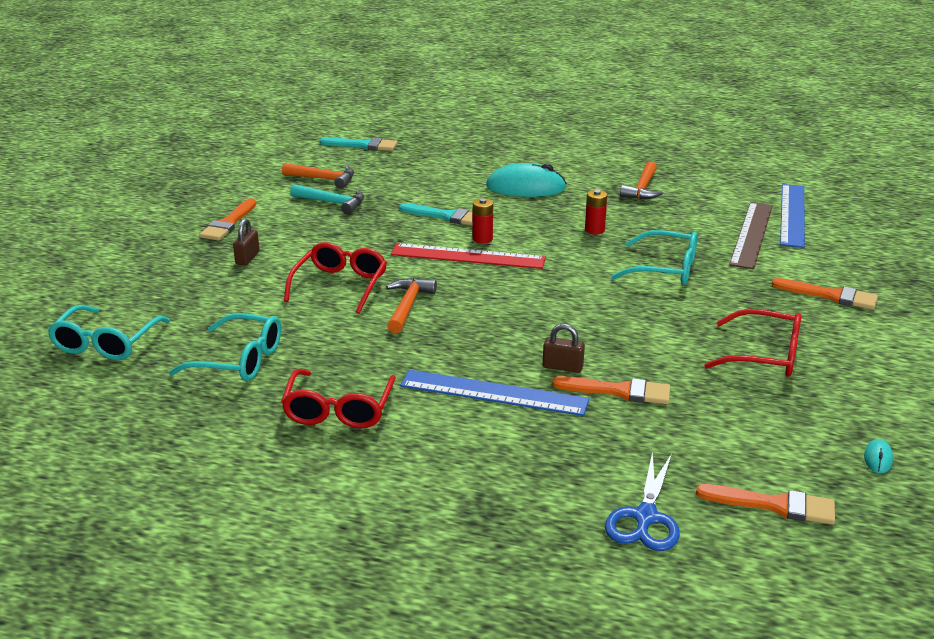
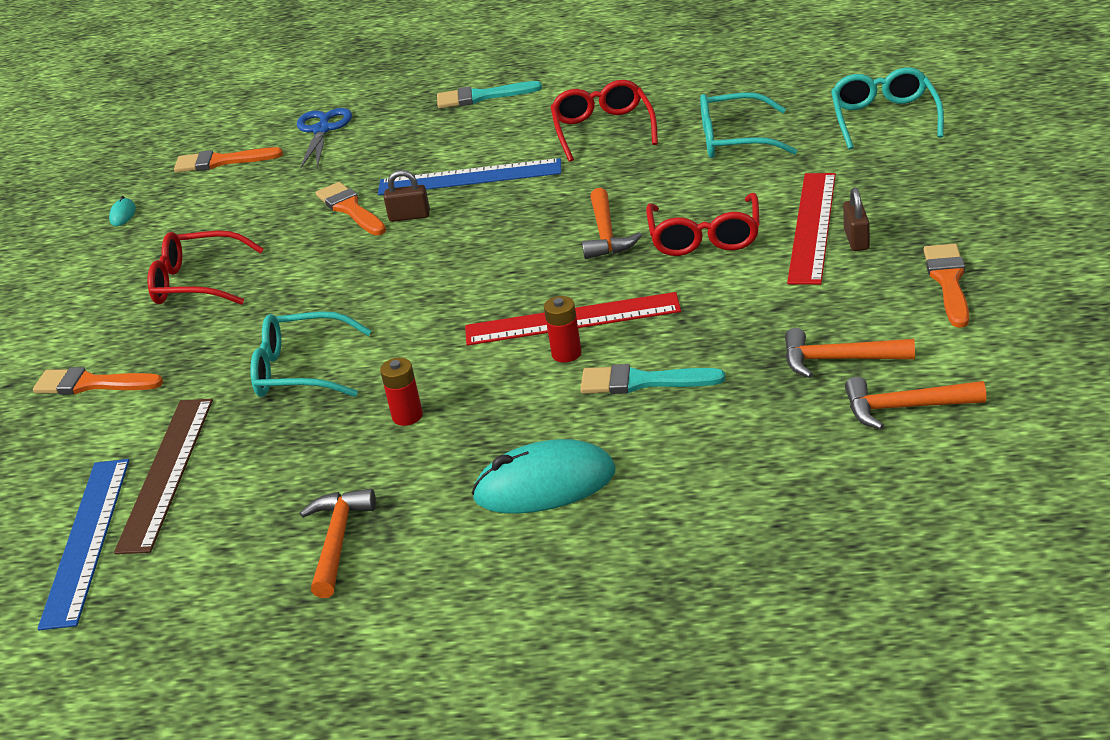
camera: 170 degrees right, 5 degrees up
turquoise hammer [290,184,364,214] -> orange hammer [785,328,915,378]
turquoise brush [320,137,398,151] -> turquoise brush moved to [437,81,542,108]
orange brush [552,376,670,404] -> orange brush turned 60 degrees clockwise [316,182,386,235]
none -> red ruler [787,173,836,285]

